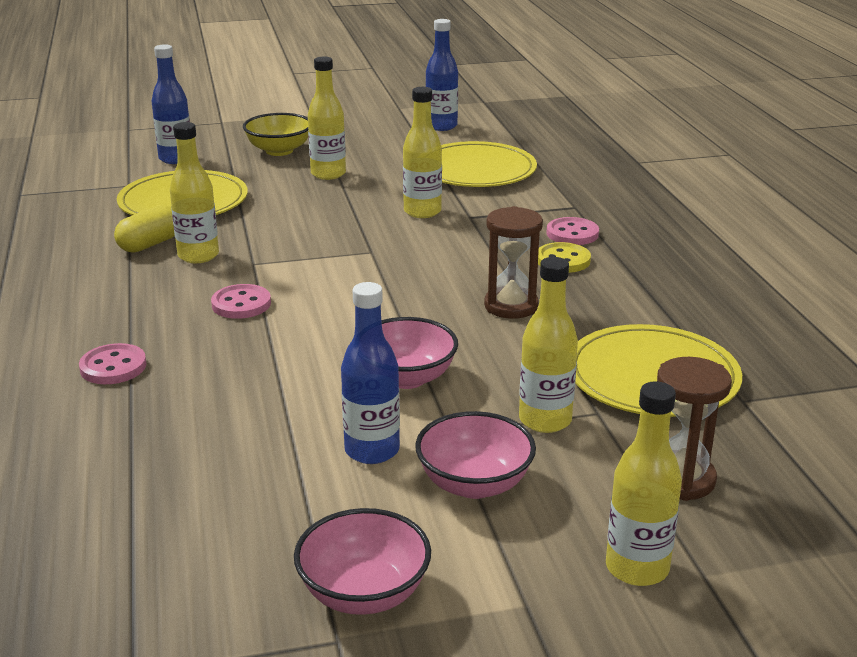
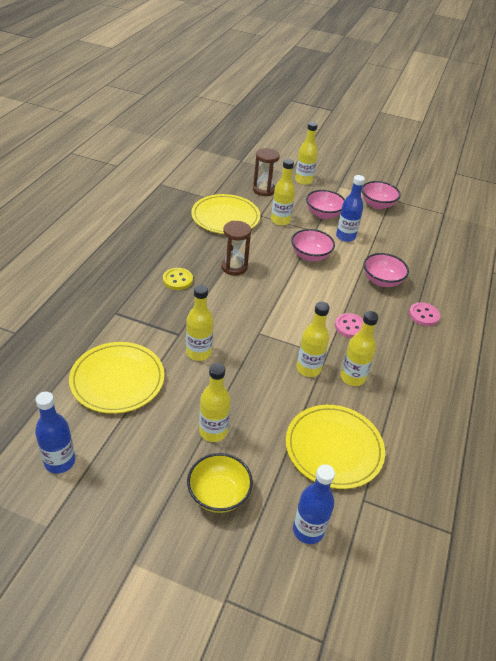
camera: 150 degrees left, 15 degrees up
yellow capsule [114,205,175,253] -> none
pink button [546,217,599,245] -> none
none -> yellow bottle [296,302,330,377]
none -> pink bowl [363,253,409,287]

